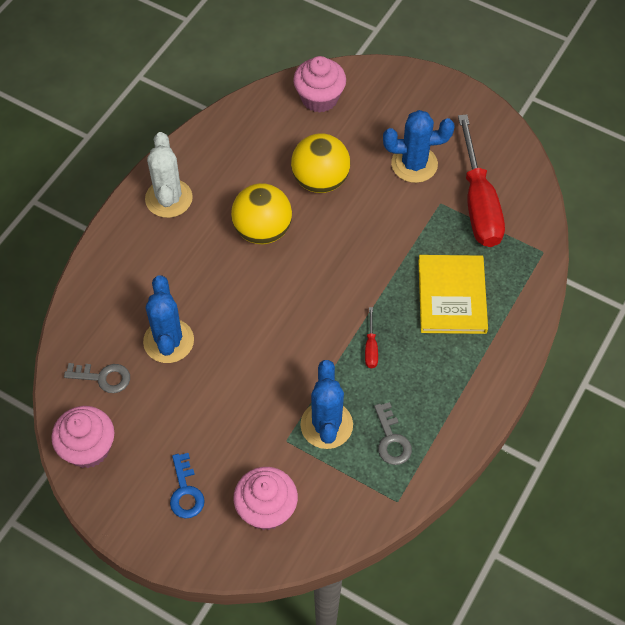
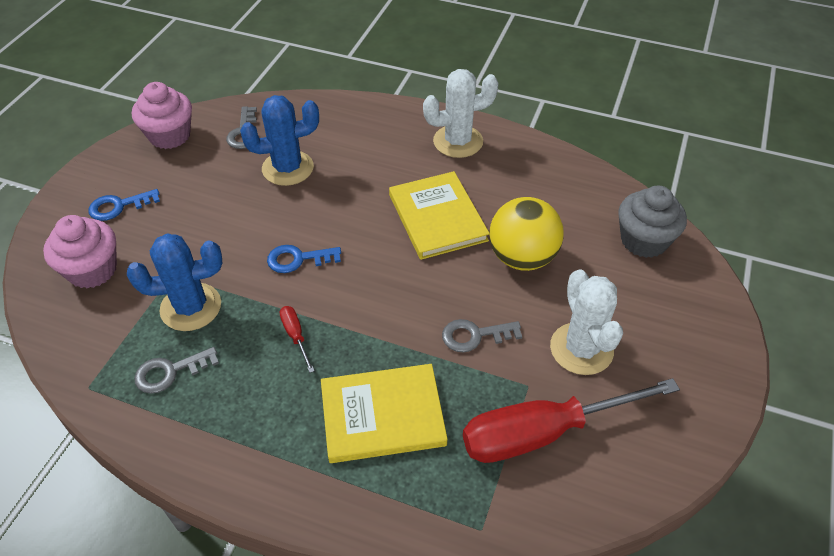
camera: 80 degrees right, 10 degrees down
yellow ball [231,183,292,244] -> yellow book [389,171,489,260]
pink cupcake [293,56,346,113] -> grey cupcake [619,186,687,258]
red screwdriver [365,307,378,368] -> red screwdriver turned 75 degrees clockwise [280,306,315,373]
blue cactus [383,110,455,183] -> white cactus [550,269,623,375]
none -> blue key [267,245,341,273]
none -> grey key [442,319,522,353]

